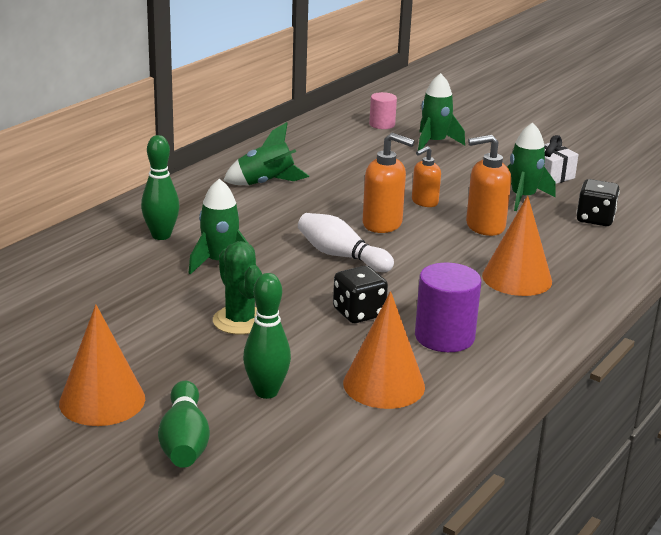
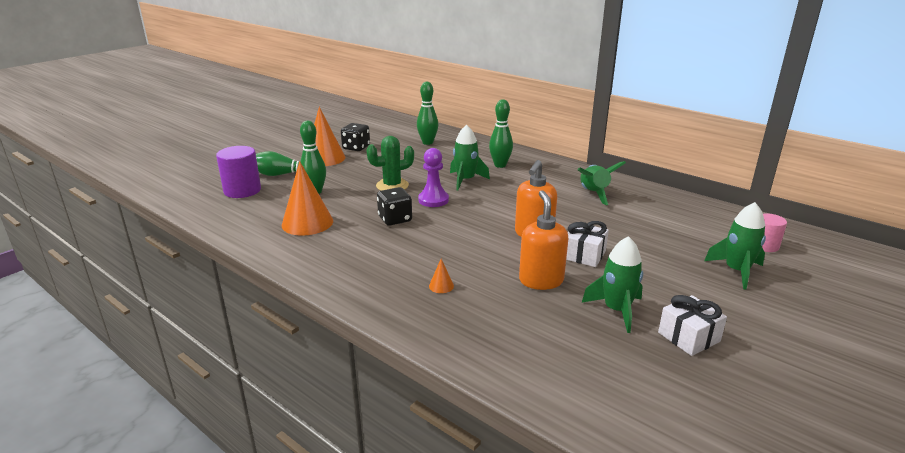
camera: 95 degrees right, 0 degrees up
white bowling pin [298,213,394,272] -> none
orange soap dispenser [412,146,441,207] -> white gift [566,221,609,267]
purple cylinder [415,263,481,352] -> purple cylinder moved to [216,146,261,198]
orange cone [482,195,552,296] -> orange cone [429,259,454,293], size x0.41
black dice [576,179,620,226] -> black dice moved to [341,123,370,151]
none -> green bowling pin [417,82,438,145]
none -> purple pawn [418,148,449,207]

